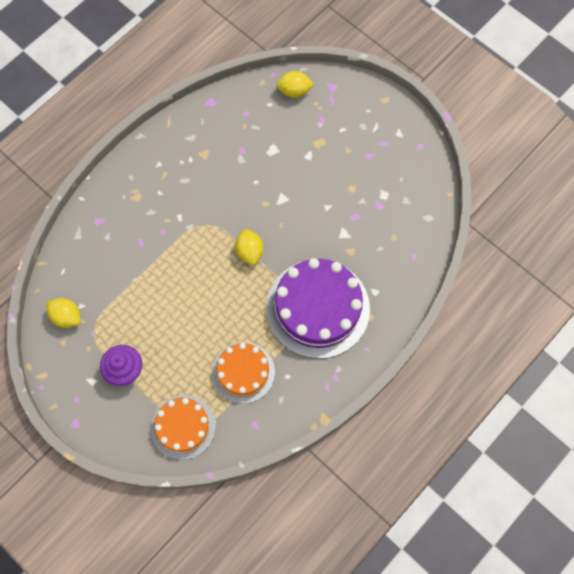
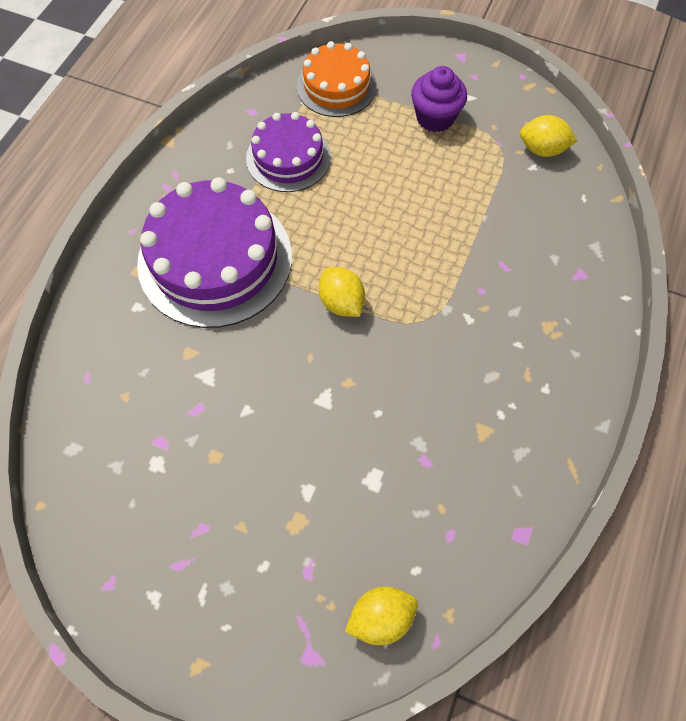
camera: 160 degrees right, 5 degrees down
orange cake [212,342,275,404] -> purple cake [246,112,331,192]

